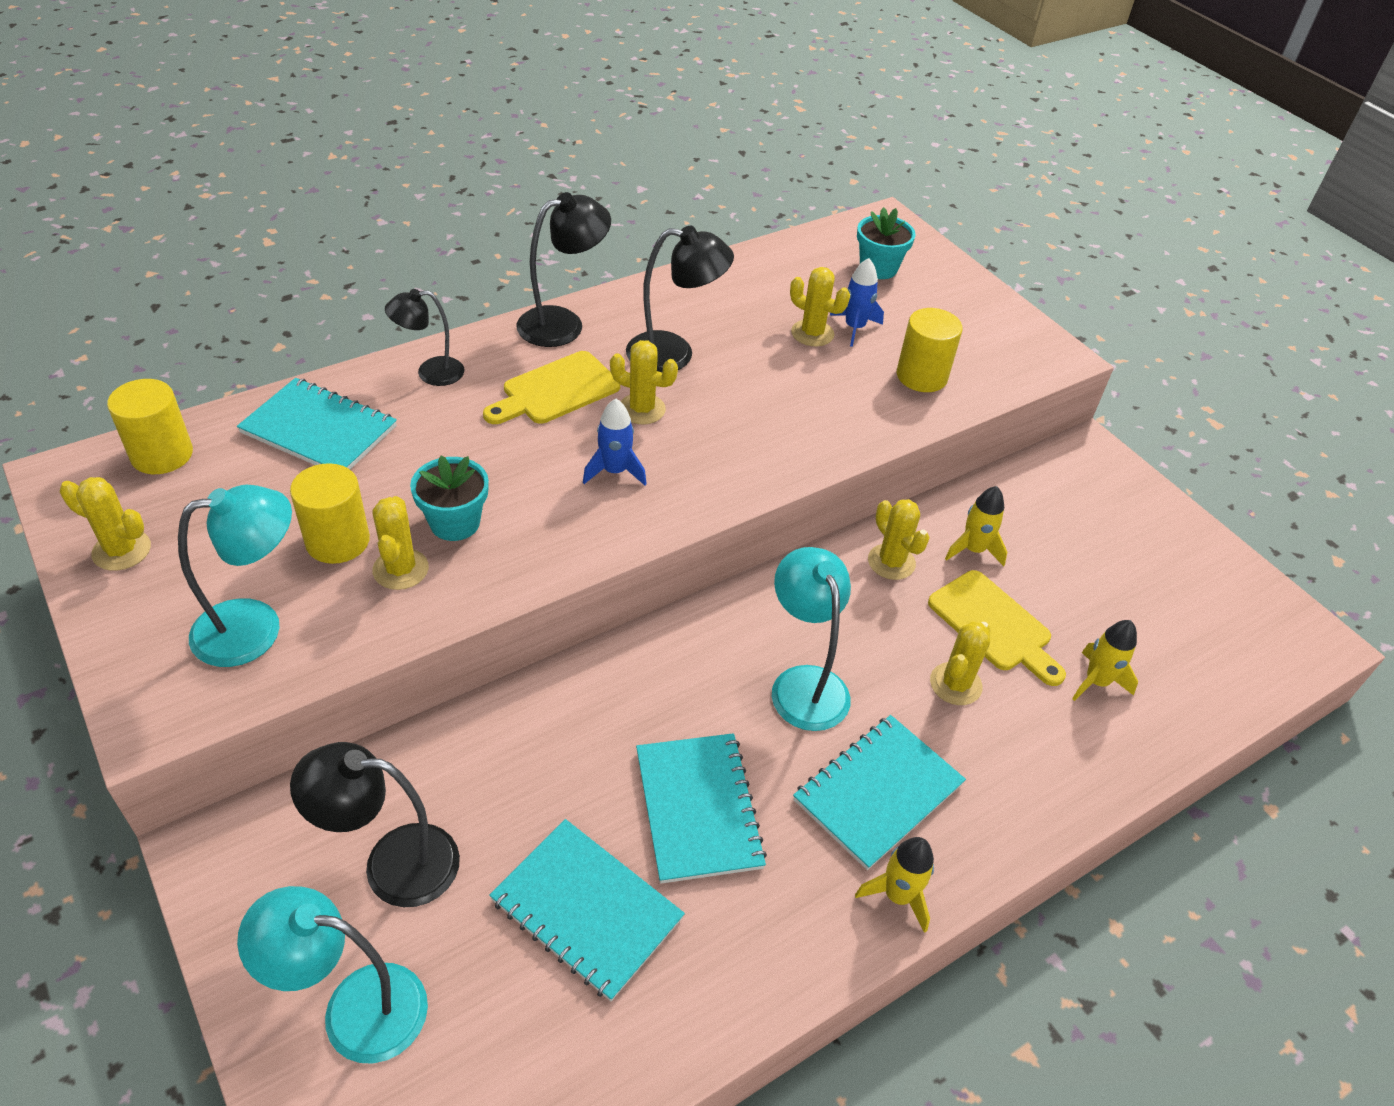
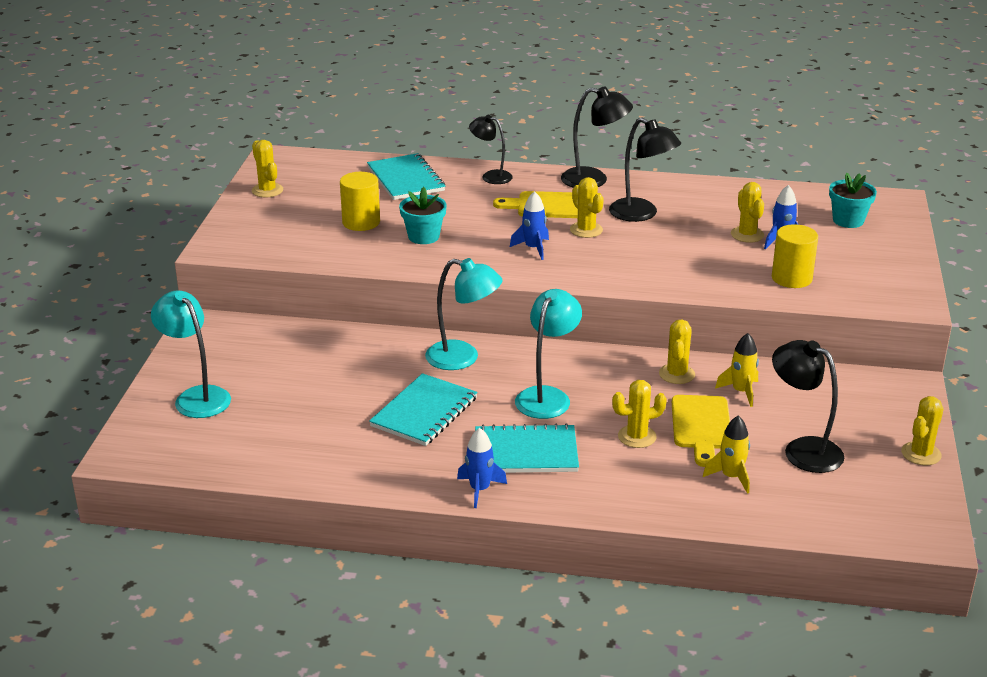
camera: 45 degrees right, 15 degrees down
yellow cylinder [107,379,193,474] -> none
turquoise lamp [178,485,292,667] -> turquoise lamp moved to [425,258,502,370]
black lamp [290,742,460,907] -> black lamp moved to [772,340,844,473]
yellow cactus [372,496,429,590] -> yellow cactus moved to [901,396,944,465]
turquoise notebook [489,819,685,1001] -> none
yellow rocket [855,837,934,933] -> blue rocket [457,428,507,508]

